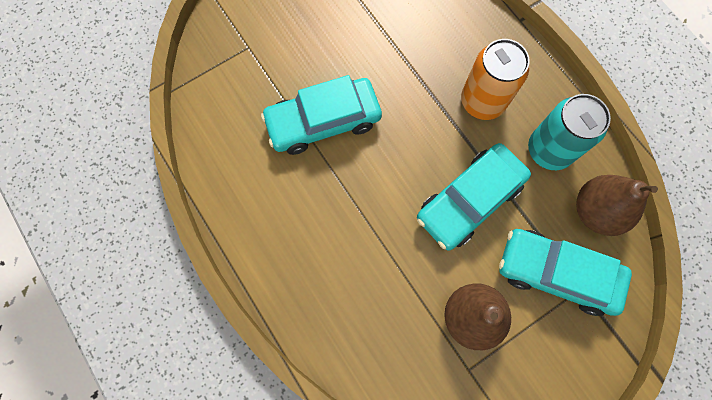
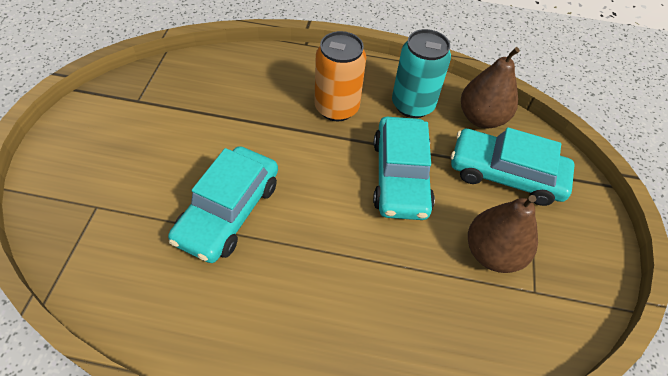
camera: 50 degrees left, 20 degrees down
turquoise car [499,229,632,316] -> turquoise car turned 45 degrees clockwise [451,127,575,206]

